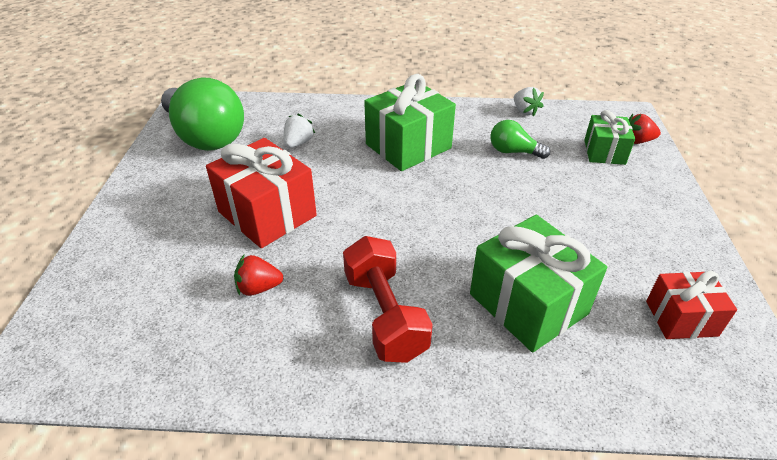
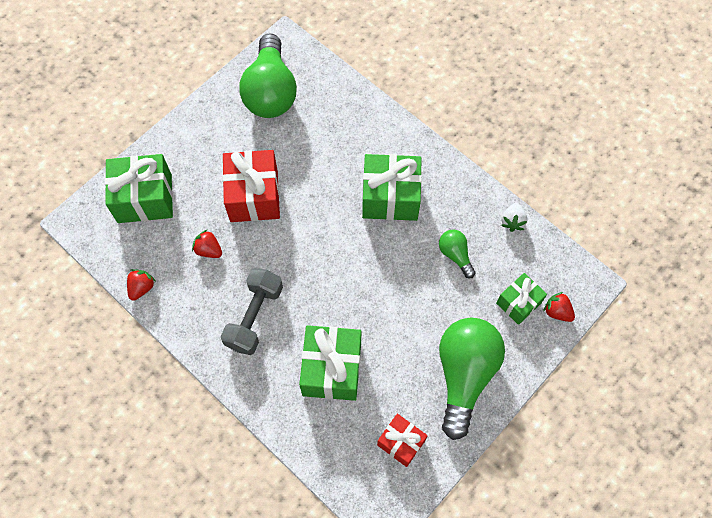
camera: 40 degrees right, 25 degrees up
white strawberry [284,114,315,148] -> none
red dumbbell [343,236,433,363] -> grey dumbbell [221,268,283,355]
none -> green gift [105,154,173,223]
none -> red strawberry [127,269,155,301]
none -> green light bulb [439,317,505,440]

